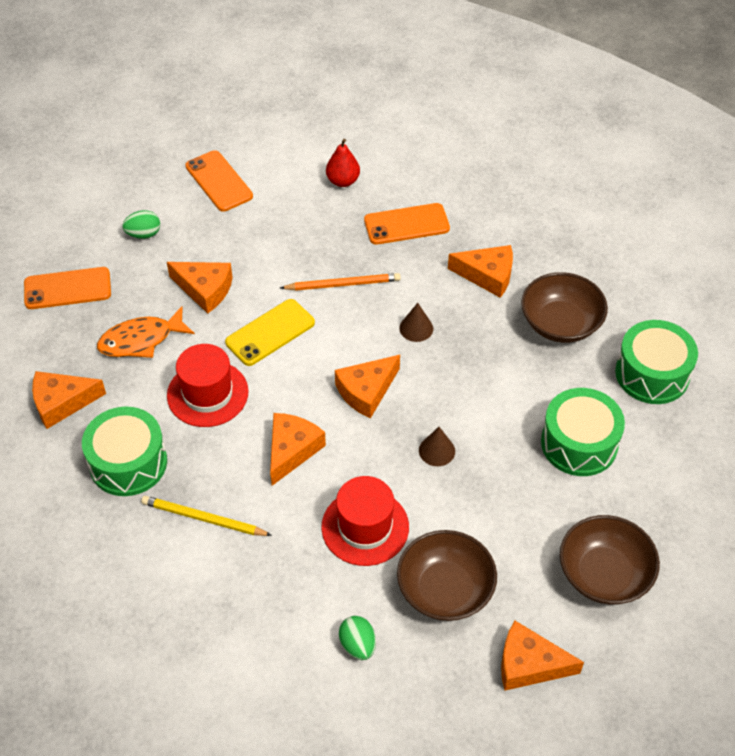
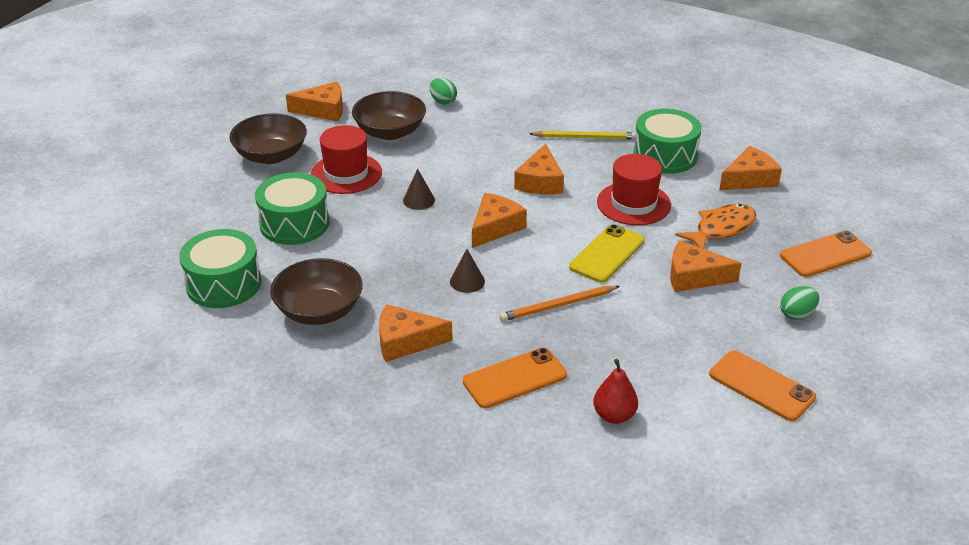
camera: 165 degrees right, 15 degrees down
red hat [321,476,409,566] -> red hat moved to [311,125,382,194]

